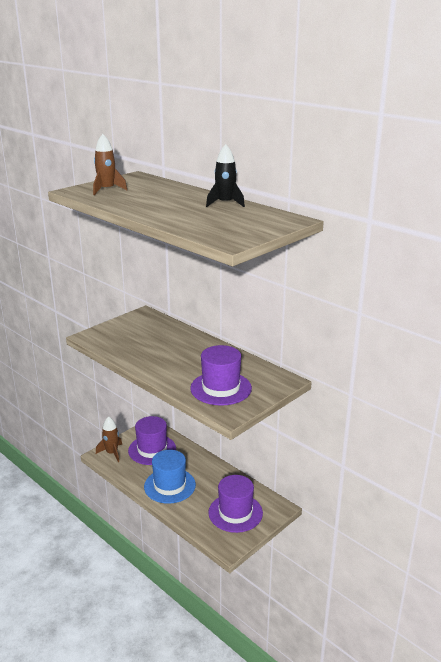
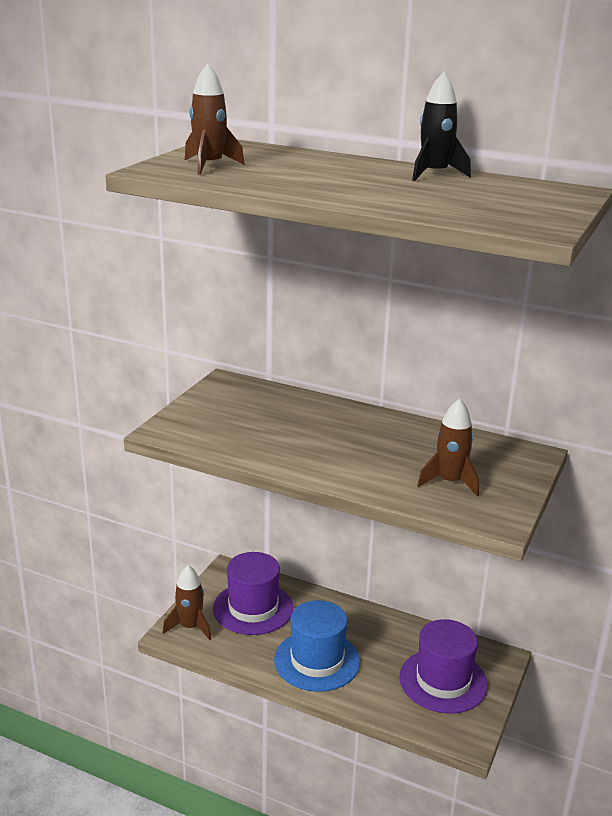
camera: 20 degrees left, 0 degrees up
purple hat [190,345,252,406] -> brown rocket [417,398,479,497]

